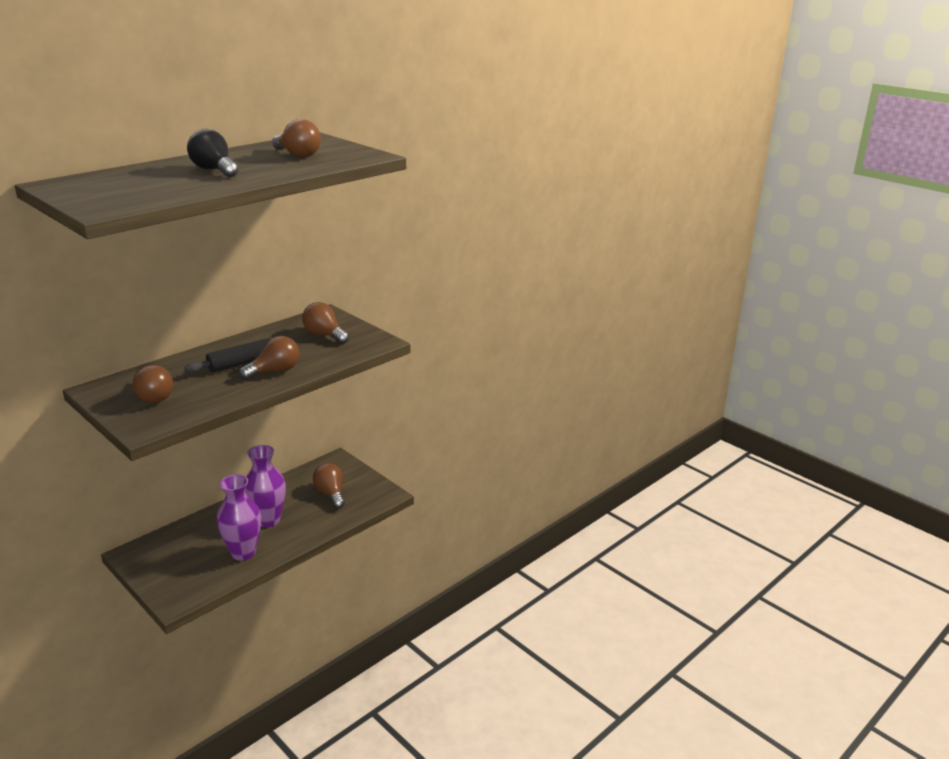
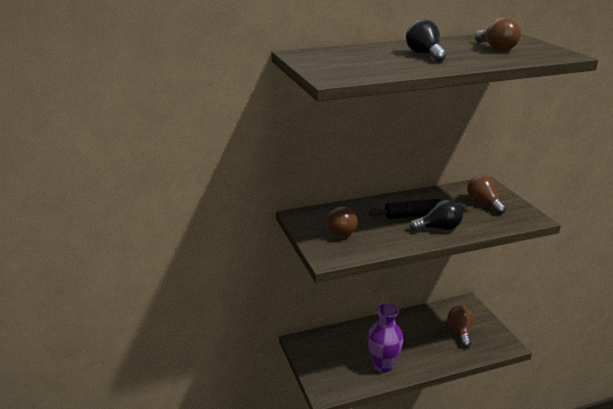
camera: 25 degrees right, 0 degrees up
brown light bulb [239,336,300,380] -> black light bulb [410,200,463,231]
purple vase [245,445,286,527] -> none

